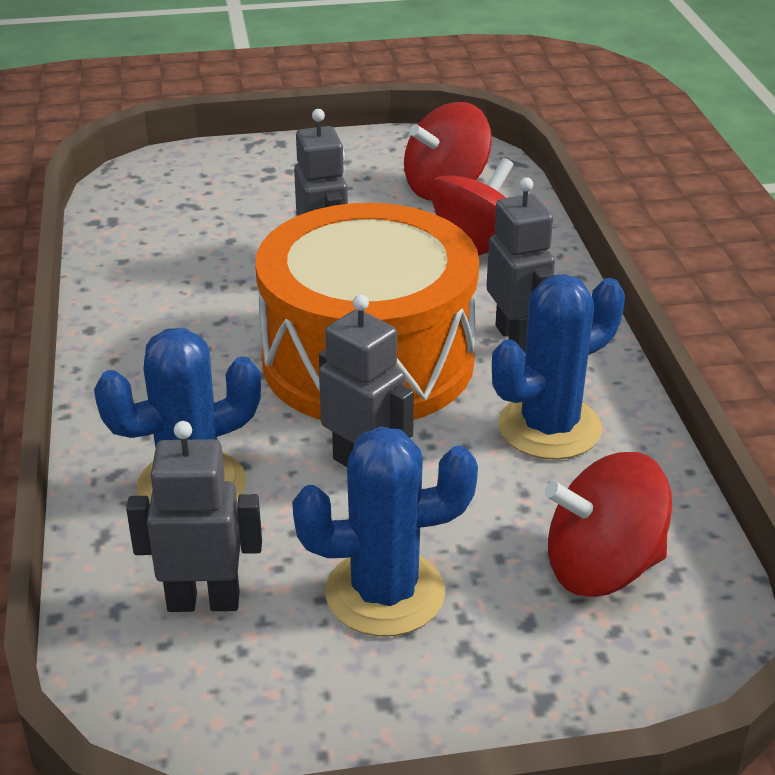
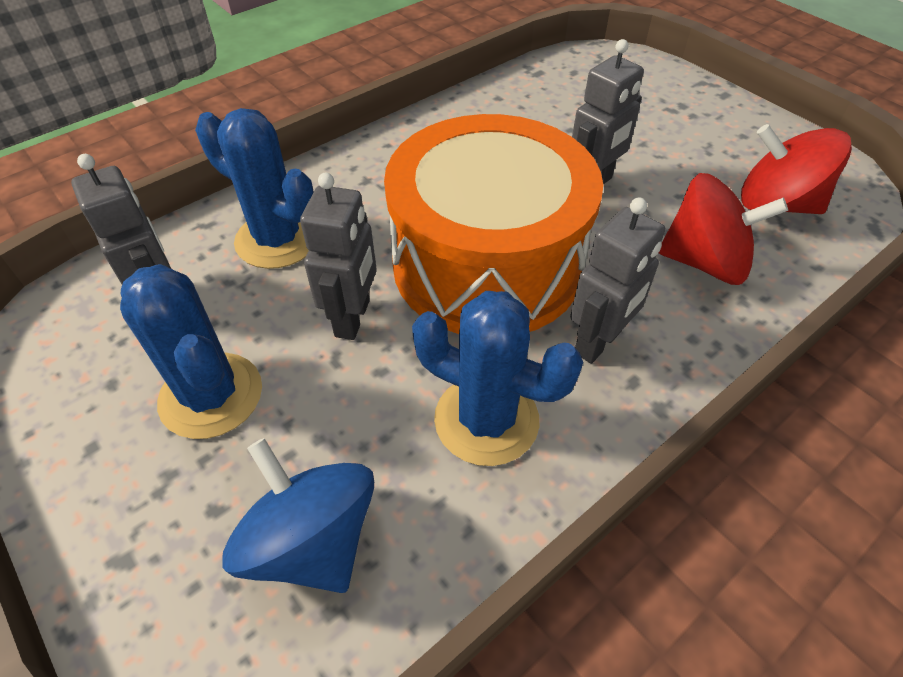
camera: 60 degrees right, 15 degrees up
red spinning top [545,452,672,597] -> blue spinning top [222,438,374,593]

